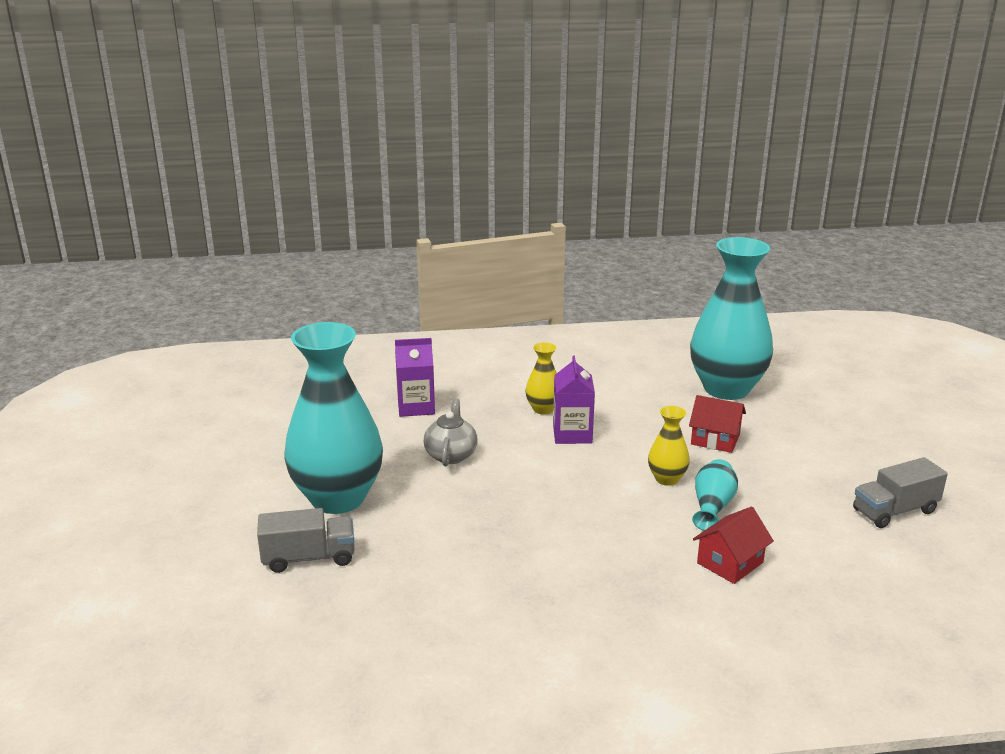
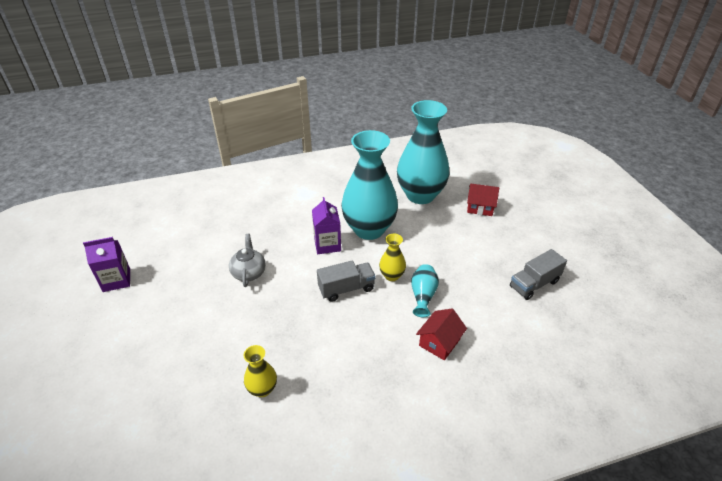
camera: 10 degrees left, 15 degrees up
grey truck [257,508,355,573] -> grey truck moved to [317,260,376,302]
turquoise vase [284,322,383,514] -> turquoise vase moved to [341,130,398,240]
purple carton [395,338,435,417] -> purple carton moved to [83,237,130,292]
yellow vase [526,342,557,415] -> yellow vase moved to [244,345,277,397]
red house [689,395,746,453] -> red house moved to [467,183,499,216]

